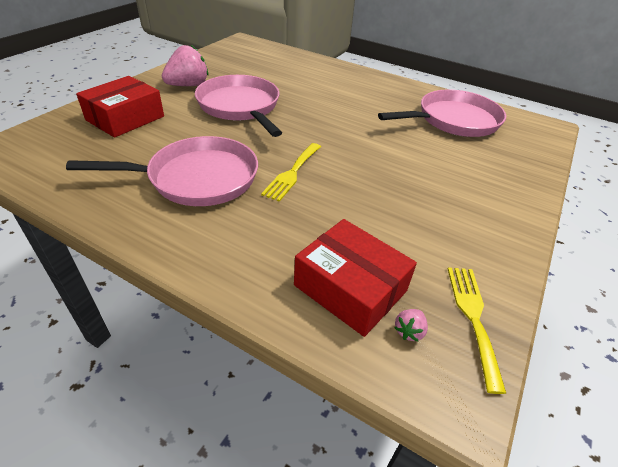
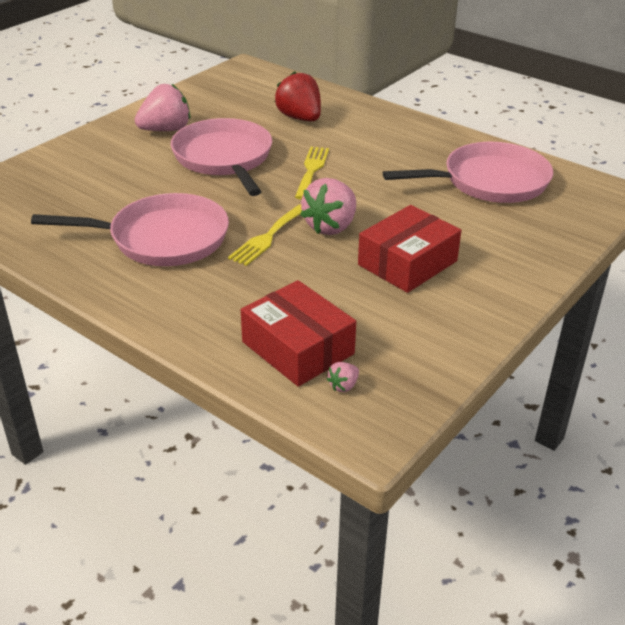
camera: 10 degrees right, 5 degrees down
red box [76,76,164,138] -> red box moved to [358,205,461,293]
yellow fork [448,267,506,394] -> yellow fork moved to [295,147,329,200]
none -> red strawberry [275,71,321,121]
none -> pink strawberry [300,178,356,235]

